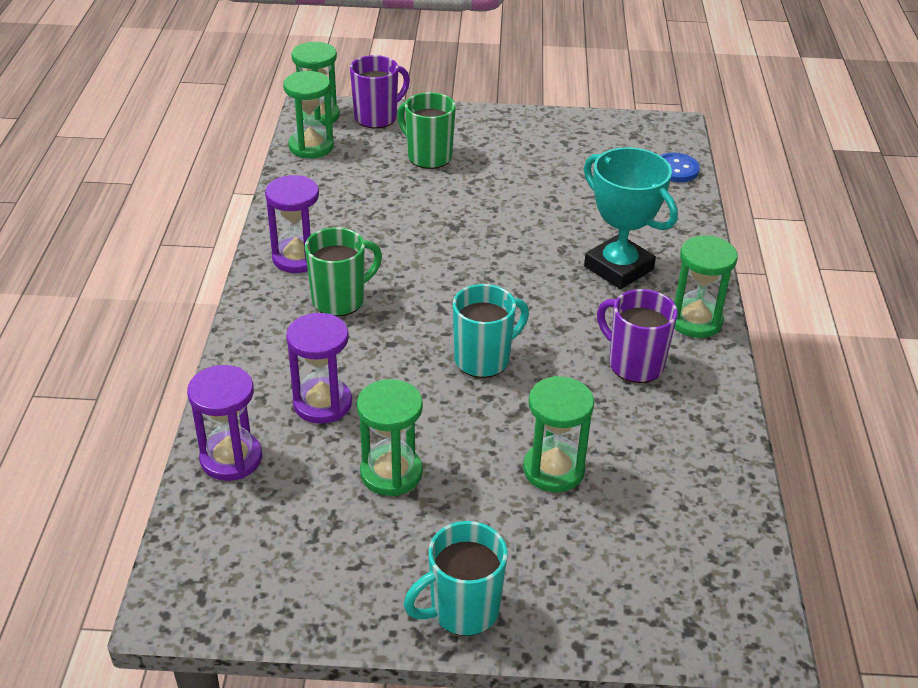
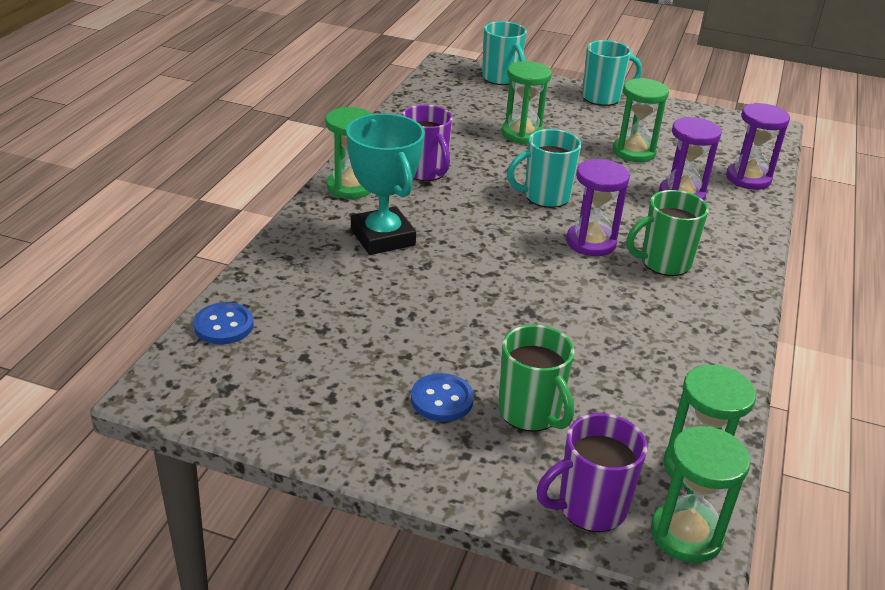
camera: 165 degrees left, 5 degrees down
purple hourglass [265,175,319,273] -> purple hourglass moved to [566,159,630,256]
none -> blue button [411,373,474,422]
none -> turquoise mug [482,21,527,85]

